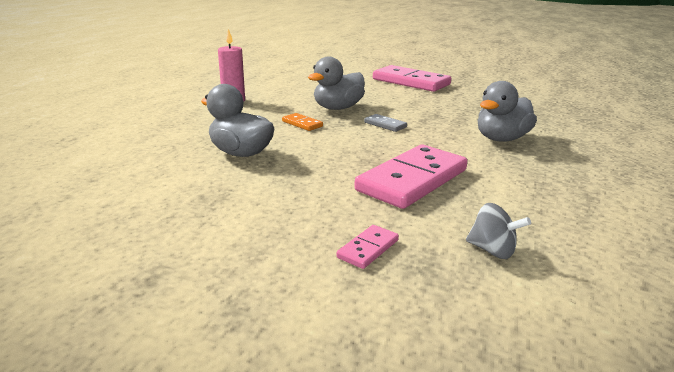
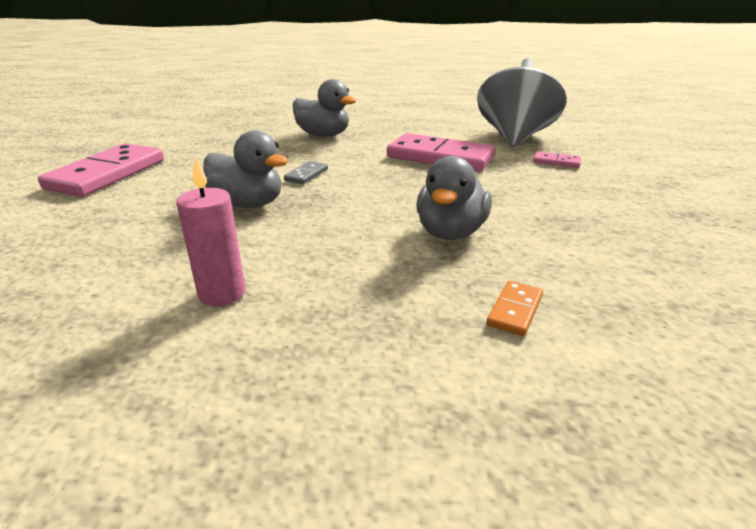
camera: 105 degrees left, 5 degrees up
orange domino [282,113,323,131] -> orange domino moved to [486,281,543,336]
grey spinning top [466,203,531,259] -> grey spinning top [477,58,567,147], size x2.49

